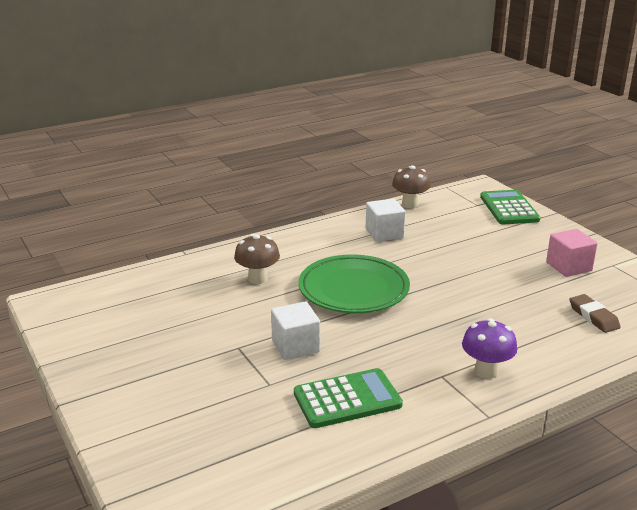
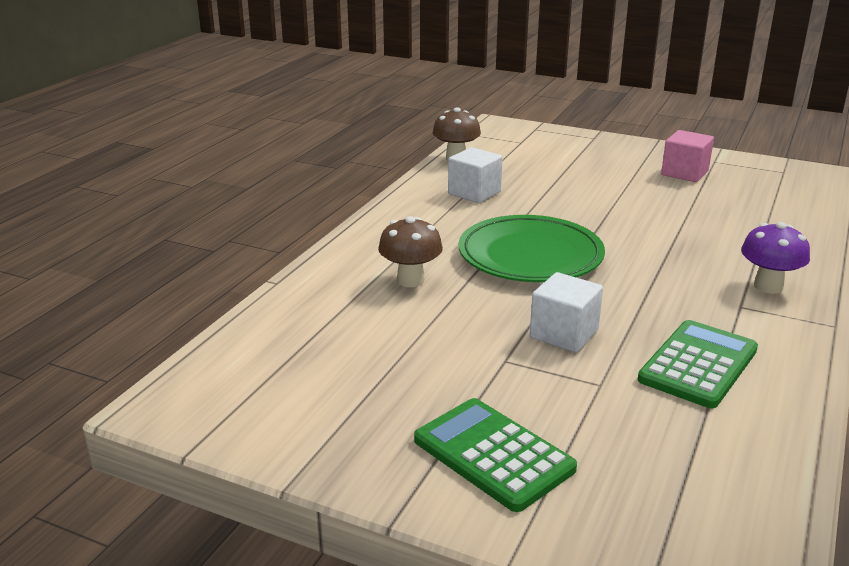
camera: 35 degrees left, 0 degrees up
green calculator [480,190,541,224] -> green calculator moved to [414,398,577,512]
brown eraser [570,294,621,333] -> none

